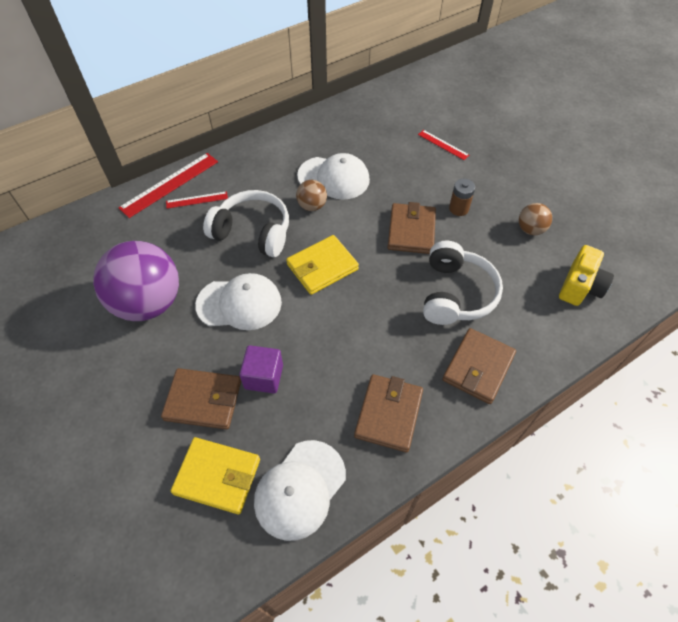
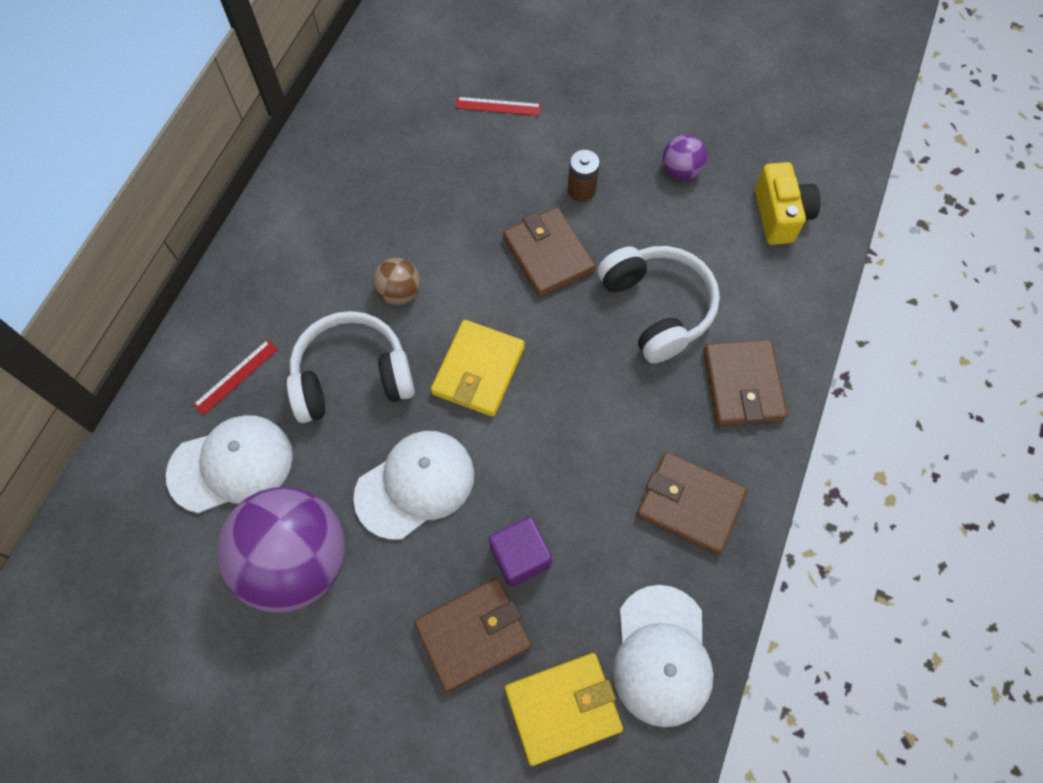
camera: 35 degrees left, 10 degrees up
red ruler [118,153,218,218] -> none
white cap [297,153,370,200] -> white cap moved to [166,415,293,514]
brown wallet [354,374,423,452] -> brown wallet turned 45 degrees counterclockwise [637,452,747,555]
brown ball [519,203,552,235] -> purple ball [663,135,707,180]

